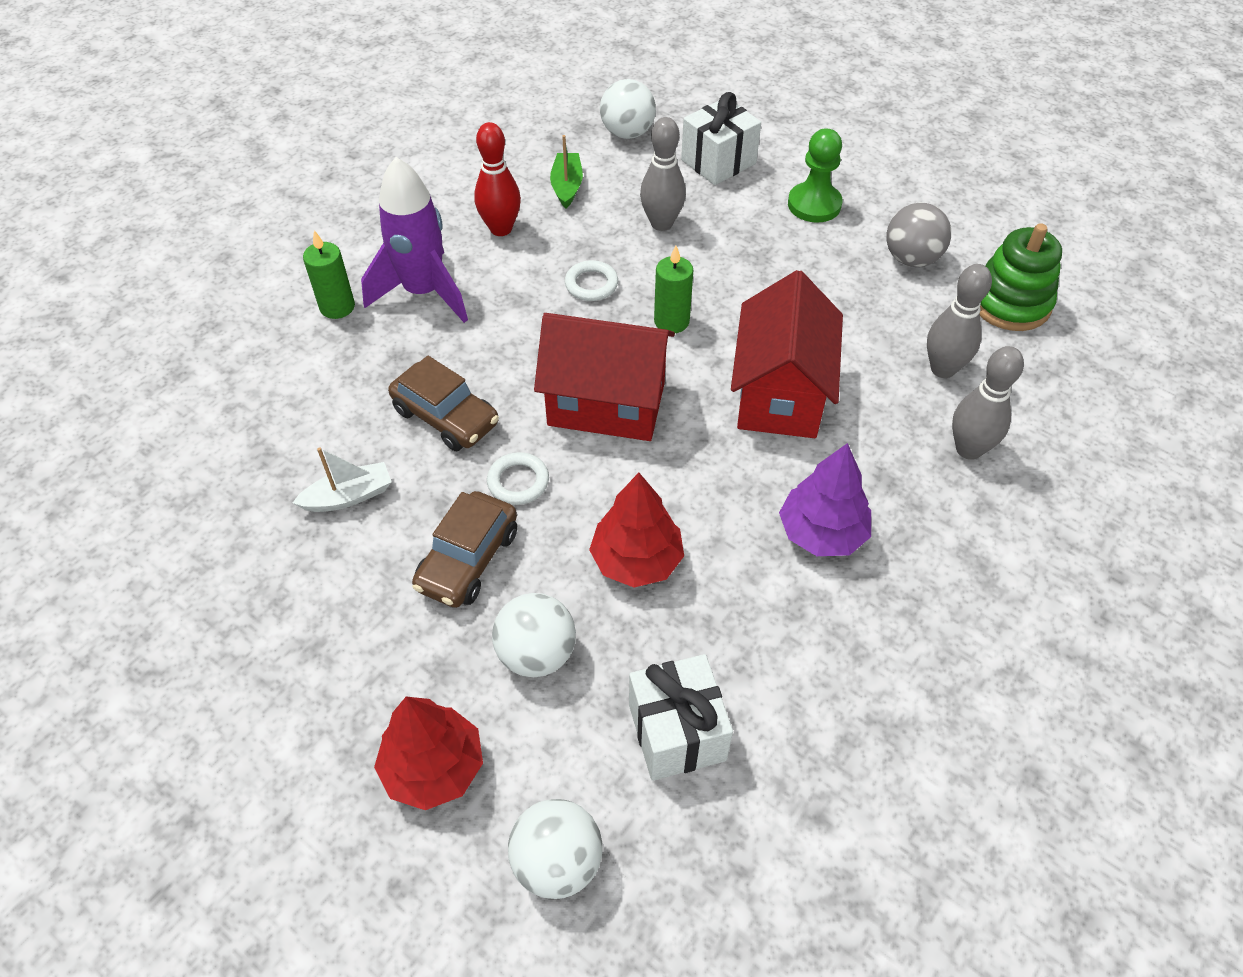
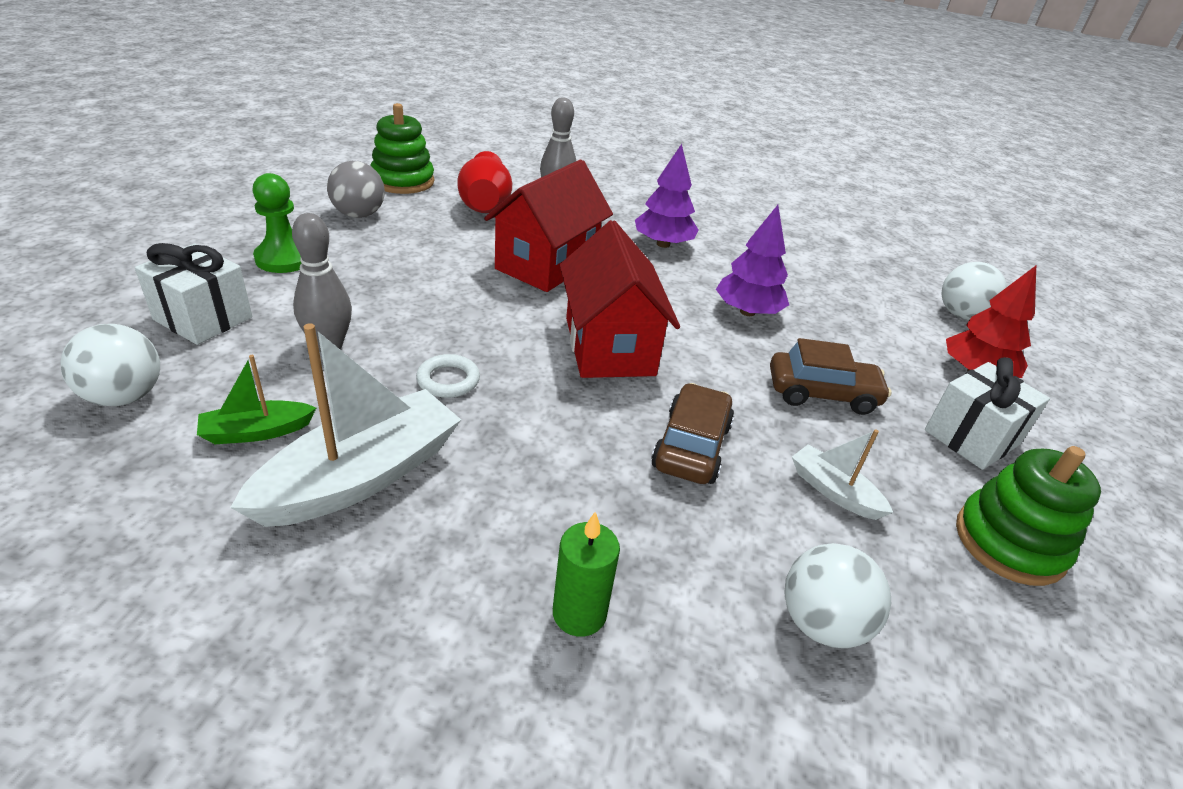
camera: 115 degrees left, 15 degrees down
purple rocket [361,157,468,323] -> none
red bowling pin [474,122,521,236] -> white boat [230,323,461,527]
white ring [487,452,549,505] -> none
white ball [492,593,576,677] -> white ball moved to [784,543,891,648]
red tree [589,473,684,588] -> purple tree [716,205,789,316]
white gift [629,654,733,781] -> white gift moved to [925,357,1050,470]
green candle [654,245,693,333] -> none
red house [731,270,843,438] -> red house turned 45 degrees counterclockwise [484,159,613,292]
grey bowling pin [927,264,992,378] -> red vase [457,151,512,213]
none -> green stacking toy [956,446,1101,586]

